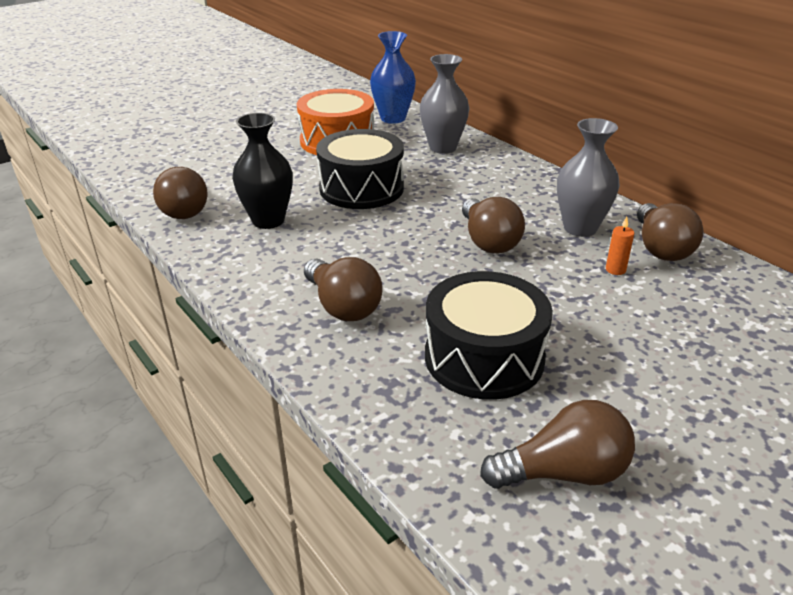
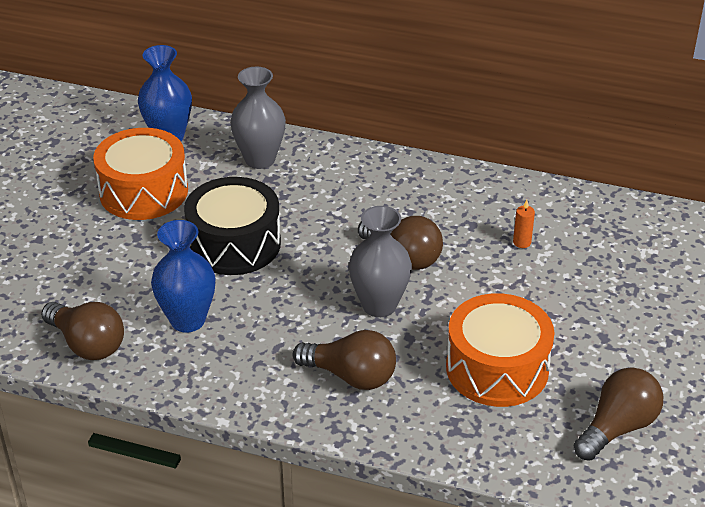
camera: 35 degrees left, 5 degrees up
black vase [232,113,293,229] -> blue vase [151,220,215,333]
black drum [425,271,553,400] -> orange drum [446,293,554,407]
grey vase [557,118,620,237] -> grey vase moved to [349,206,412,317]
brown light bulb [637,203,704,261] -> none

